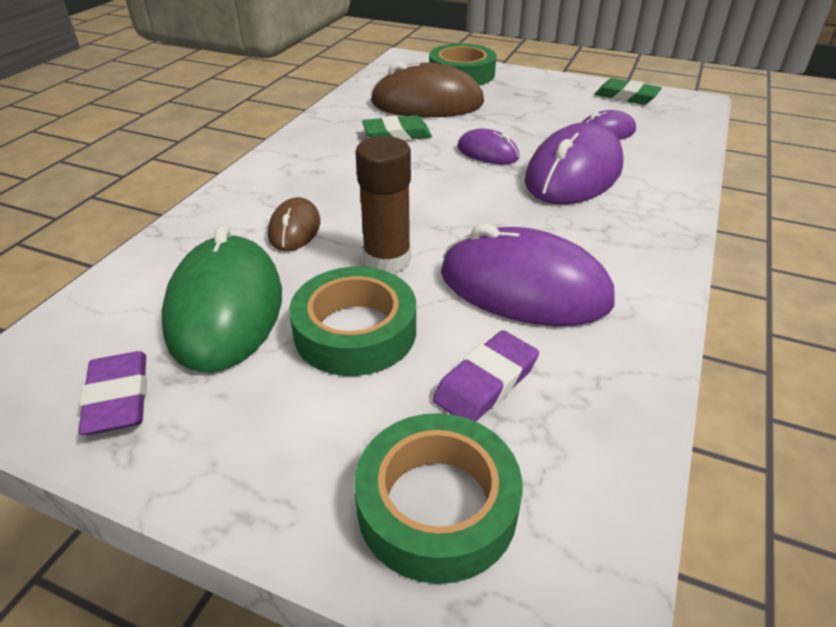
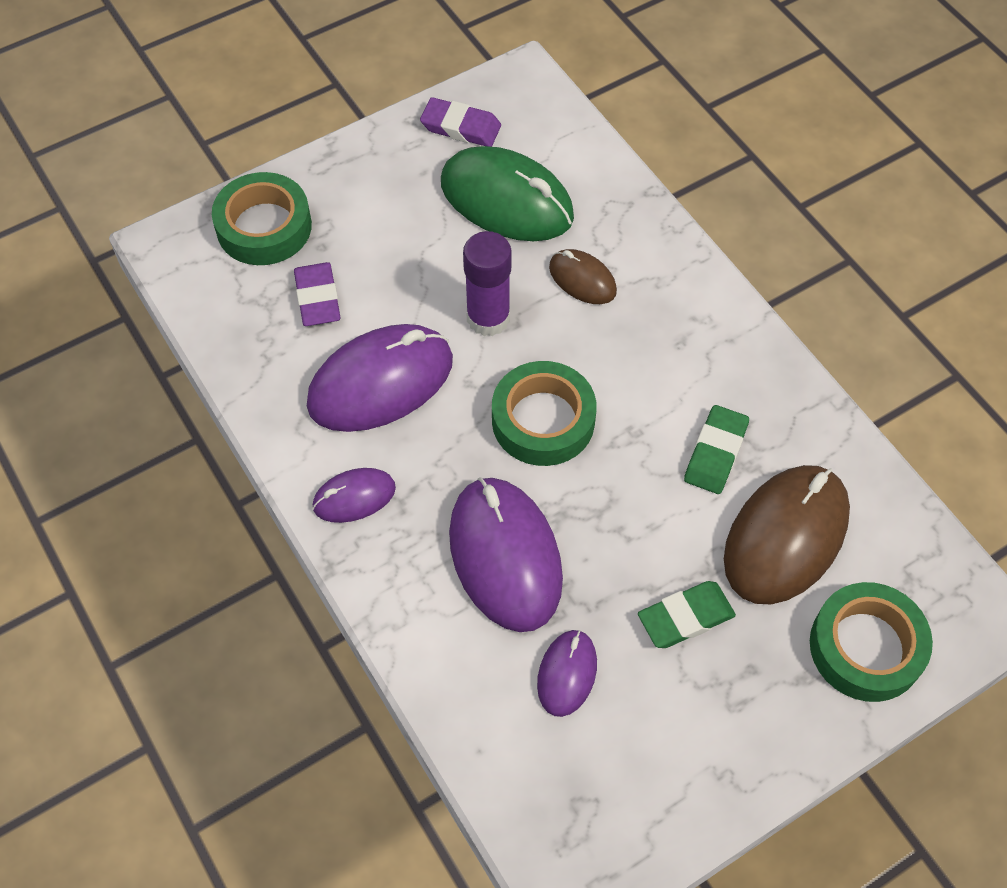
camera: 125 degrees right, 20 degrees up
green tape [289,267,416,376] -> green tape moved to [492,361,597,466]
brown glue stick [355,136,411,273] -> purple glue stick [463,231,512,336]
purple mouse [457,128,520,164] -> purple mouse moved to [312,468,396,523]
green eraser [594,78,662,105] -> green eraser moved to [638,581,736,648]

